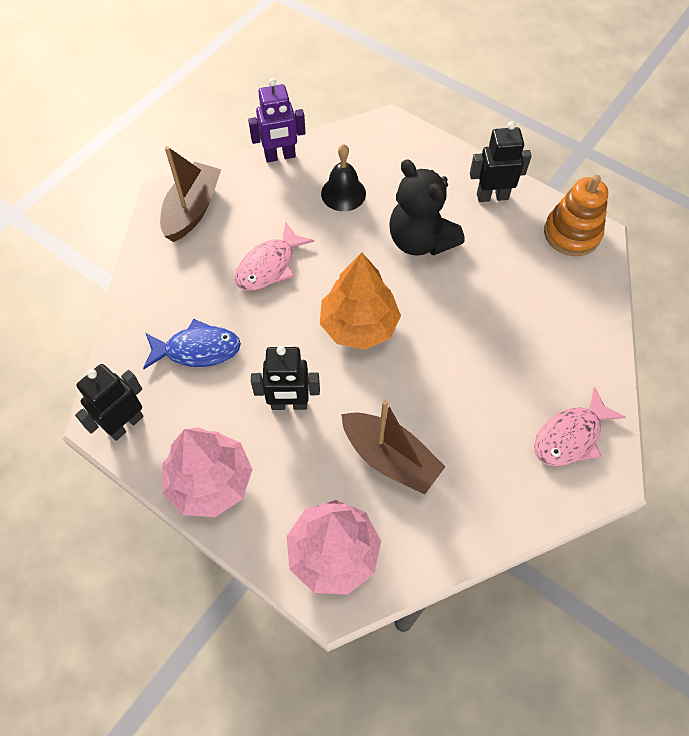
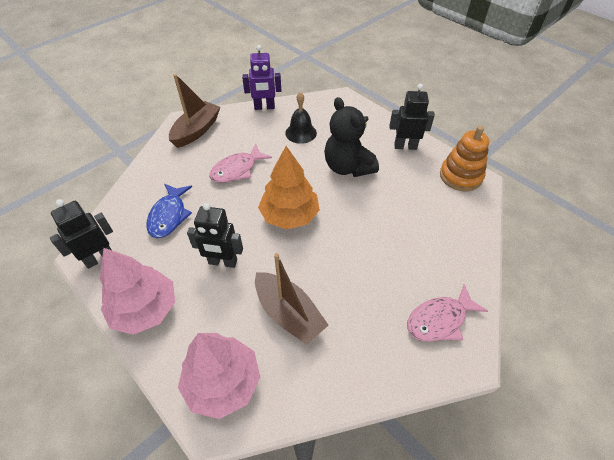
camera: 10 degrees right, 10 degrees down
blue fish [143,319,241,369] -> blue fish turned 90 degrees clockwise [146,184,192,238]

